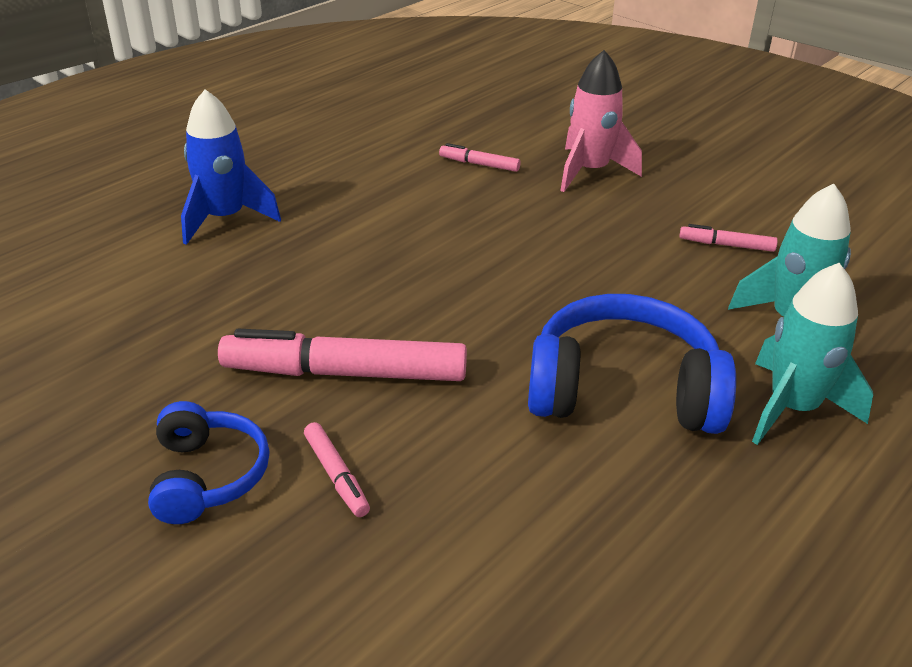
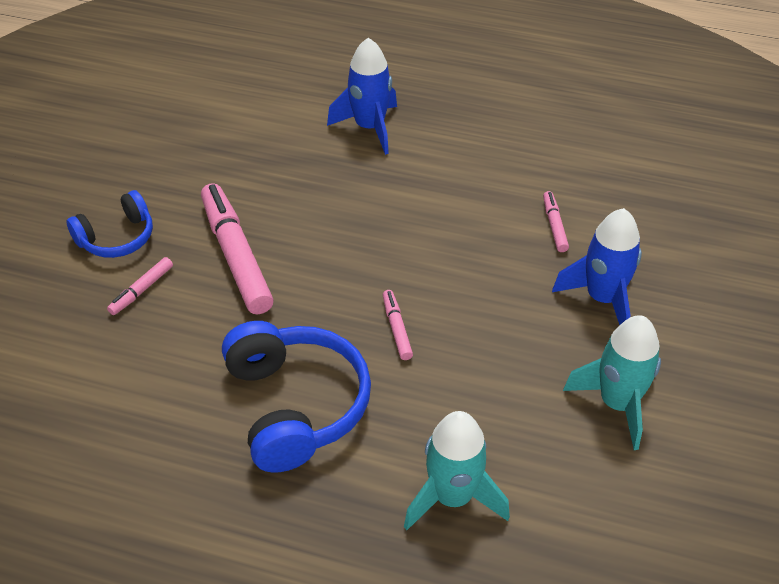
camera: 65 degrees right, 10 degrees up
pink rocket [560,50,642,192] -> blue rocket [552,208,642,325]
pink marker [679,224,778,252] -> pink marker moved to [383,290,413,360]
turquoise rocket [752,263,873,445] -> turquoise rocket moved to [563,315,661,450]

